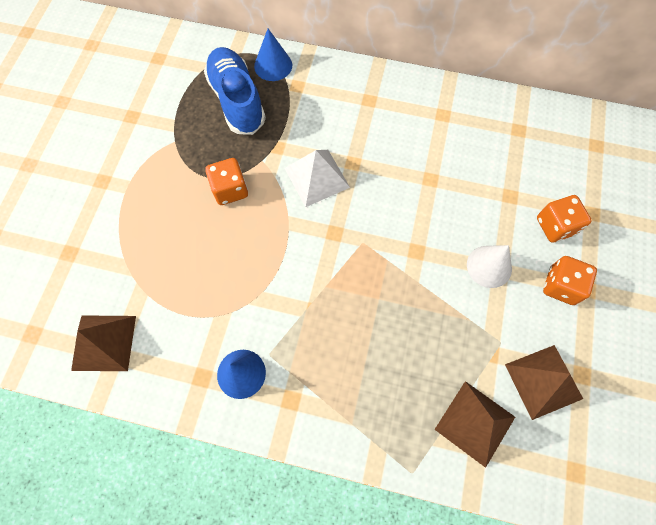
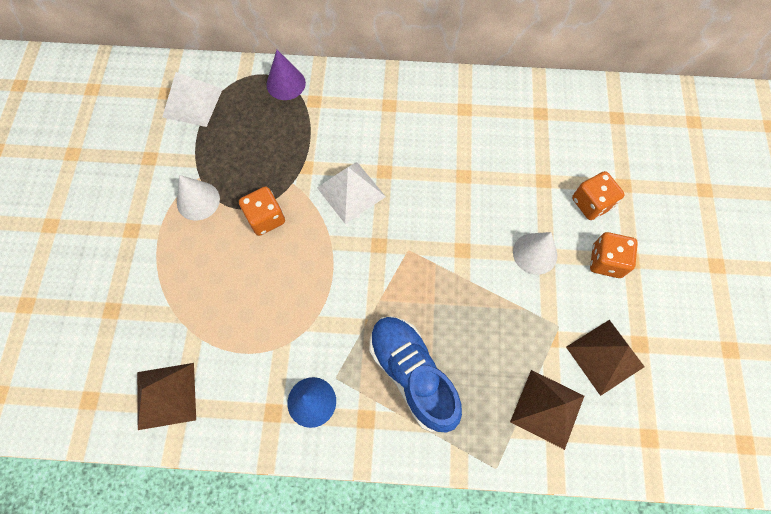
camera: 10 degrees left, 0 degrees up
blue shoe [204,47,266,135] -> blue shoe moved to [370,316,462,433]
blue cone [254,29,292,81] -> purple cone [266,50,306,100]
none -> white pyramid [163,72,223,127]
none -> white cone [177,175,220,220]

